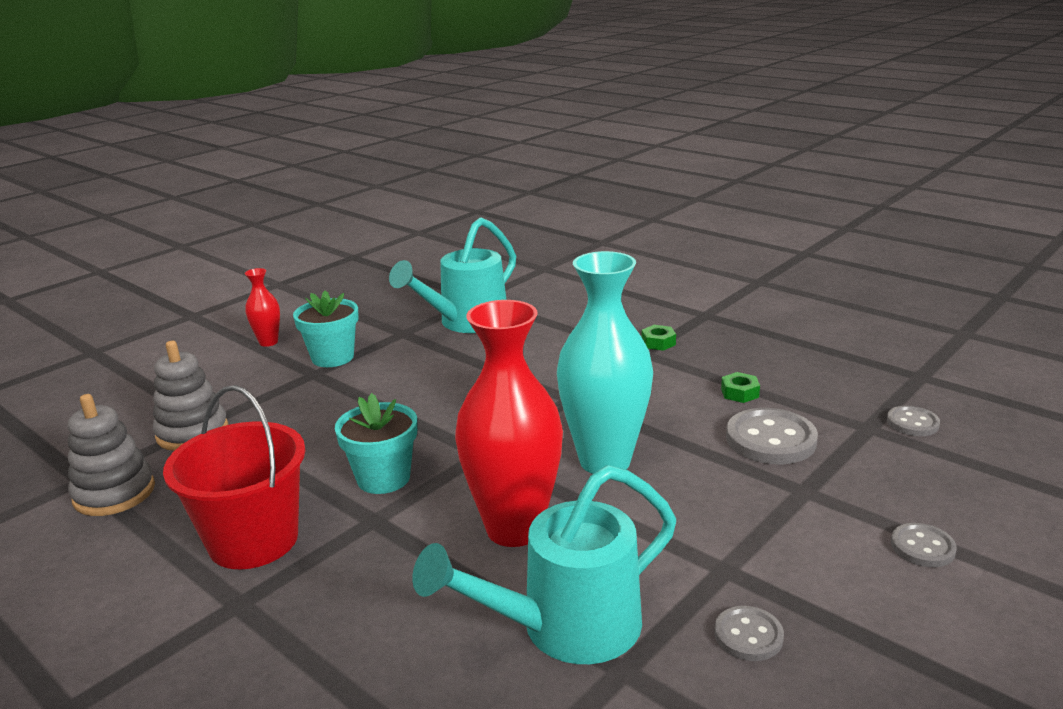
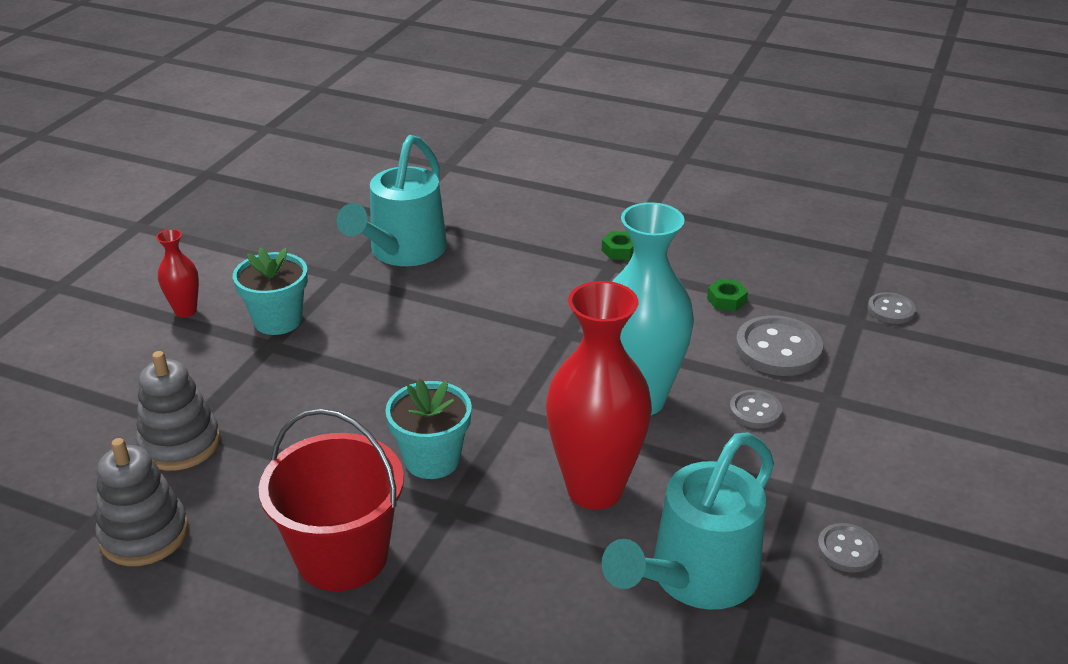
camera: 20 degrees left, 10 degrees up
grey button [891,523,957,567] -> grey button moved to [729,390,782,428]

